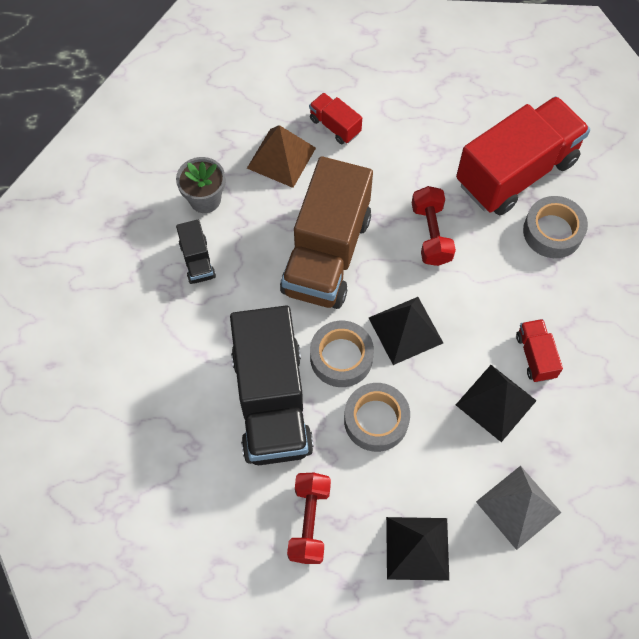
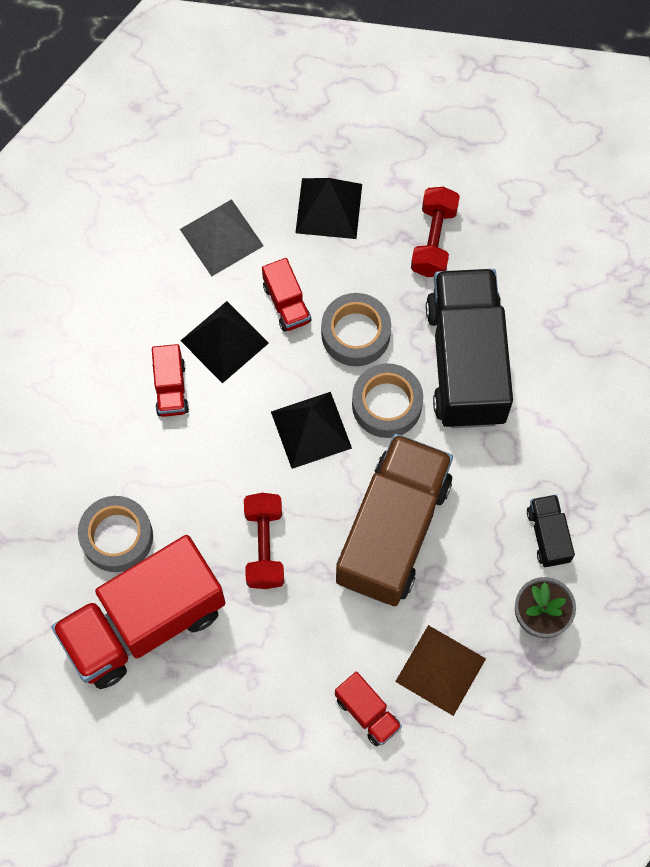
camera: 175 degrees left, 5 degrees up
none -> red truck [262,258,311,332]

